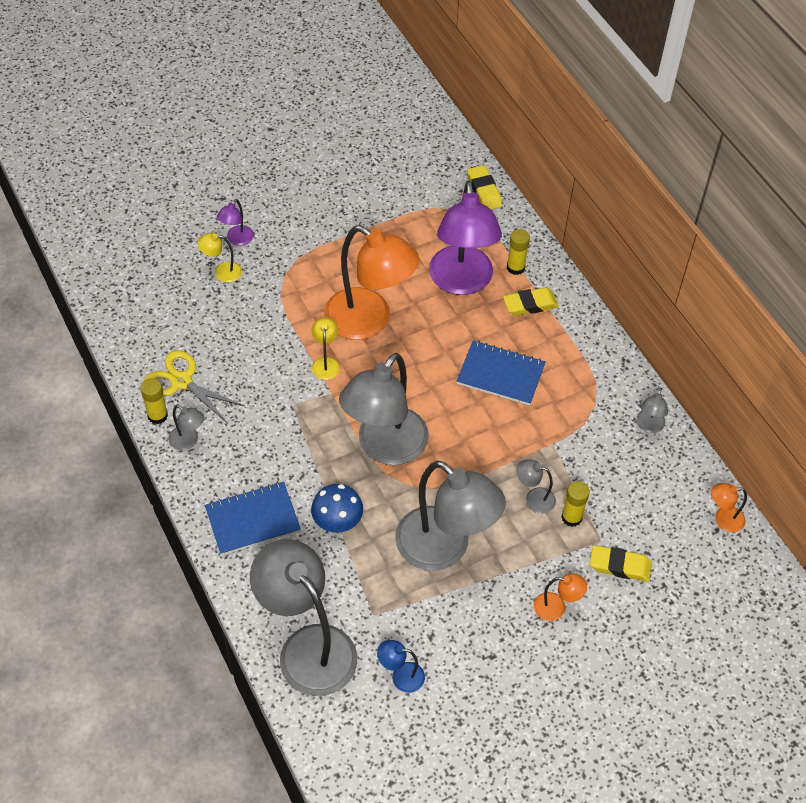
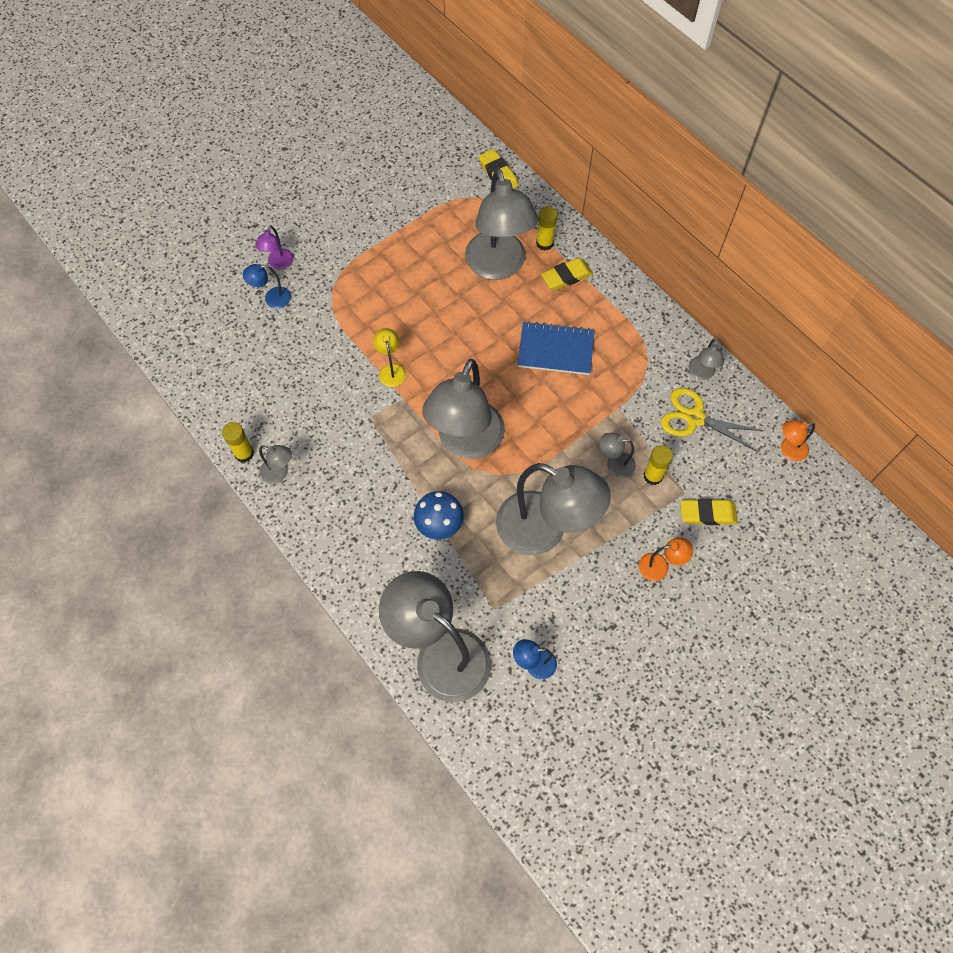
camera: 10 degrees left, 10 degrees up
yellow scissors [144,350,244,423] -> yellow scissors moved to [661,388,764,452]
yellow lamp [197,233,242,283] -> blue lamp [243,264,291,308]
blue notebook [205,482,301,555] -> none
orange lamp [324,225,420,340] -> none
purple lamp [429,181,502,295] -> grey lamp [465,168,538,280]

